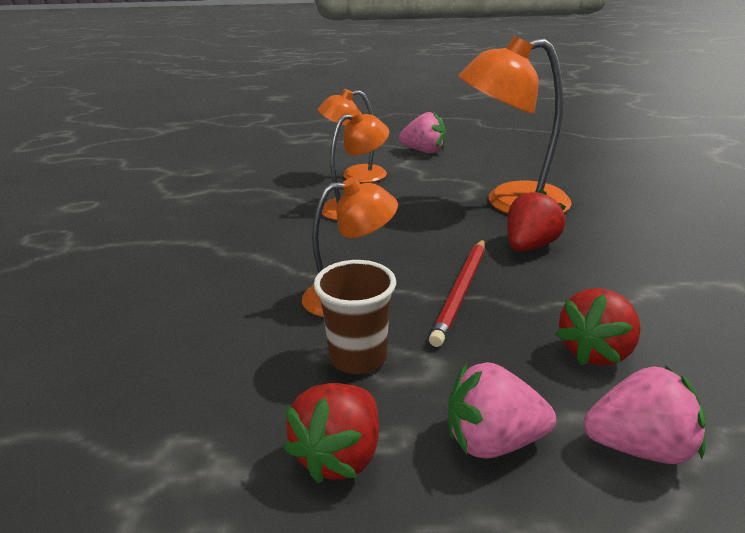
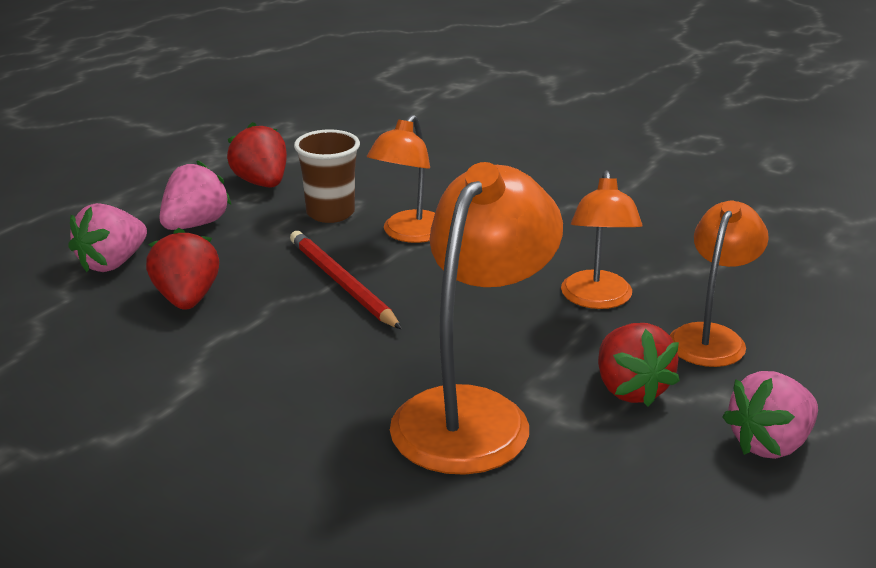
camera: 125 degrees right, 0 degrees up
red strawberry [507,189,566,251] -> red strawberry moved to [598,323,680,407]

